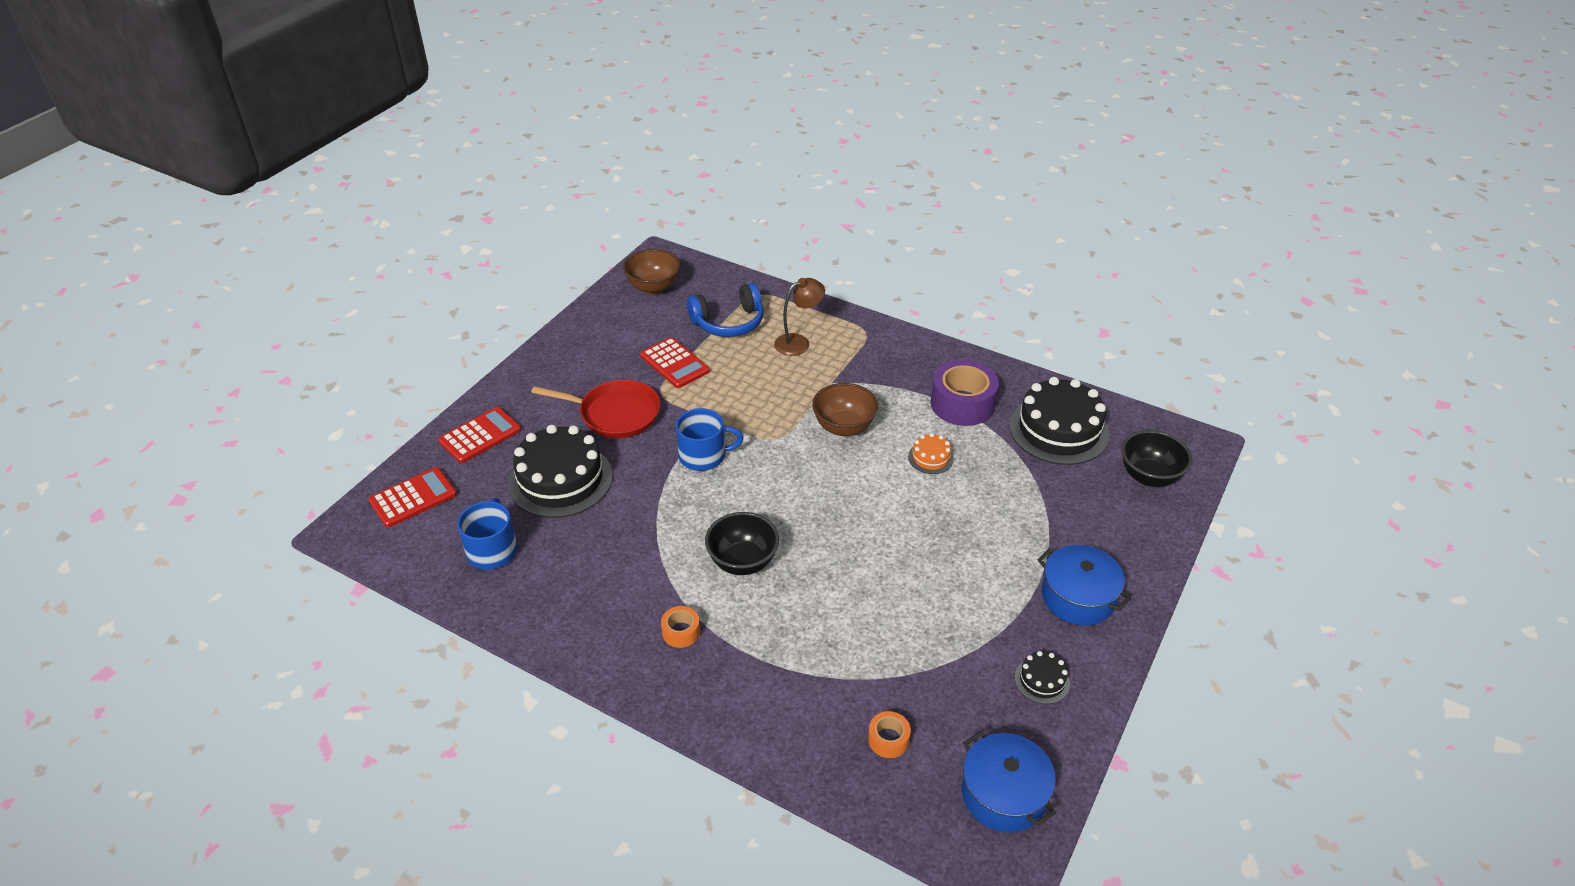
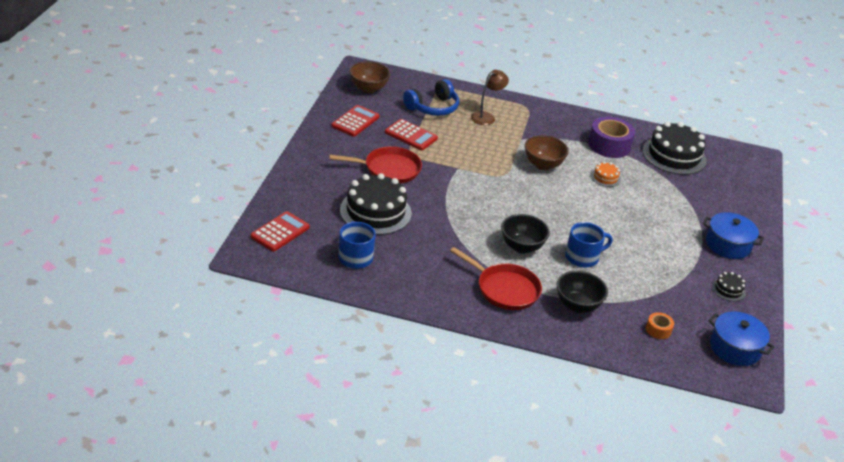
camera: 20 degrees left, 5 degrees down
red calculator [438,407,521,463] -> red calculator moved to [331,105,379,137]
orange tape [661,606,700,648] -> red pan [450,247,542,310]
blue mug [676,408,743,471] -> blue mug moved to [565,222,613,268]
black bowl [1121,430,1192,487] -> black bowl moved to [557,271,608,313]

